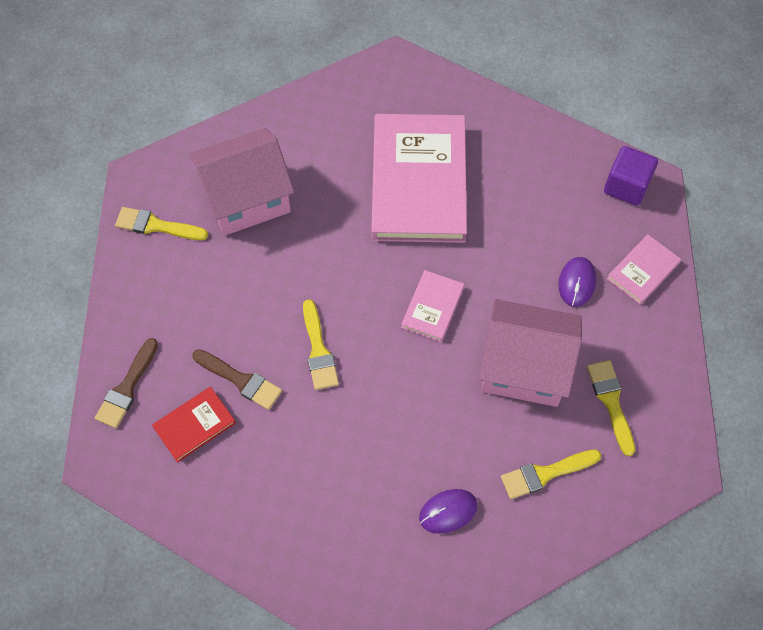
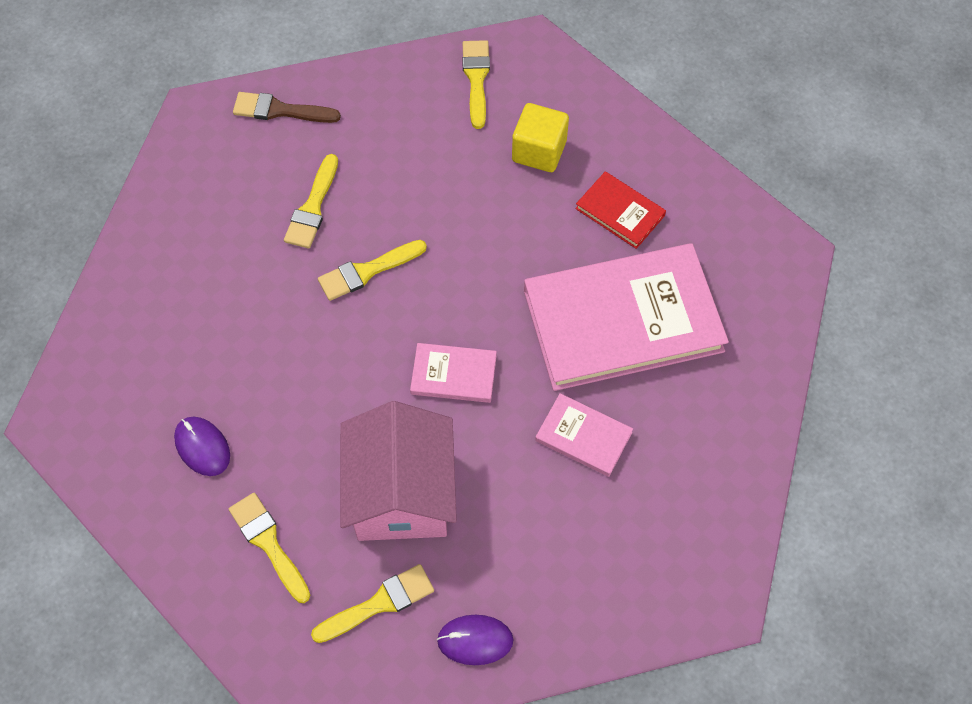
camera: 75 degrees right, 0 degrees up
red book [152,387,236,462] -> red book moved to [575,171,666,249]
pink house [189,128,294,236] -> yellow cube [512,103,569,172]
brown brush [192,349,282,410] -> yellow brush [284,154,338,248]
purple mouse [558,257,596,307] -> purple mouse moved to [437,615,513,665]
purple cube [604,146,658,206] -> none
pink book [607,234,681,305] -> pink book moved to [535,393,633,477]

